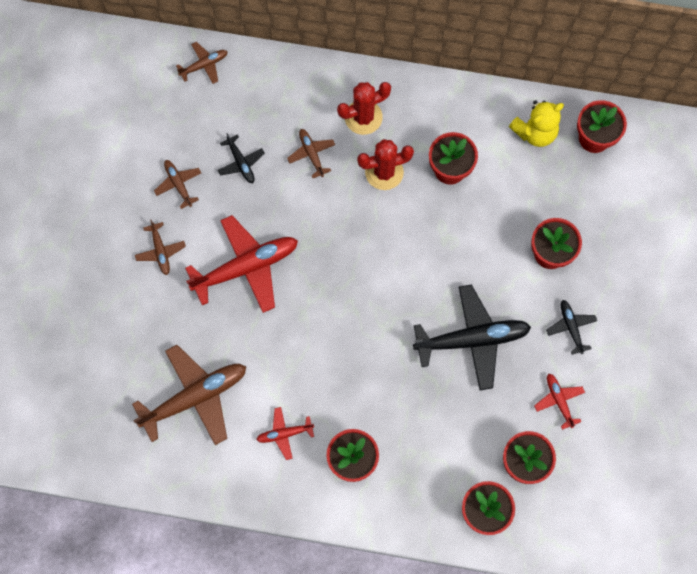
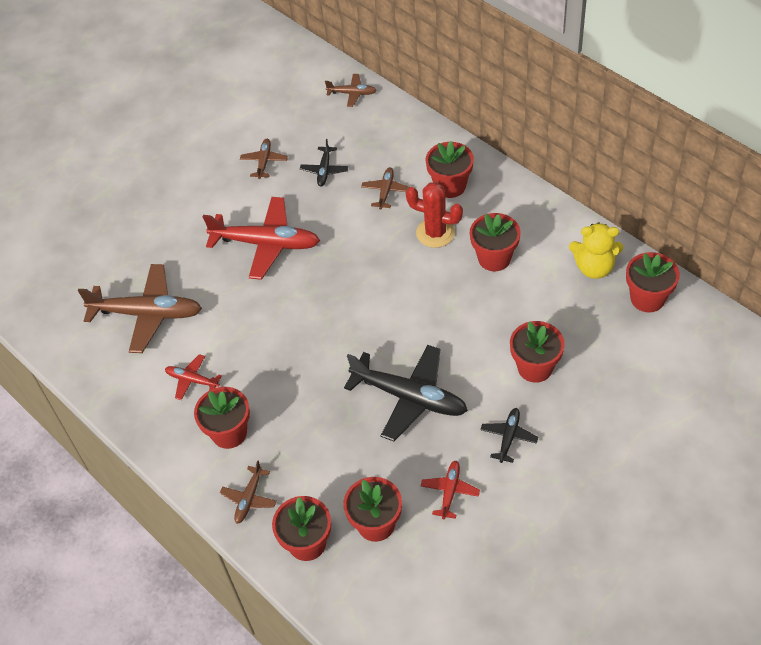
camera: 40 degrees right, 20 degrees down
brown plane [135,220,186,275] -> brown plane moved to [220,460,277,524]
red cactus [337,82,391,135] -> red flower pot [425,141,474,198]

